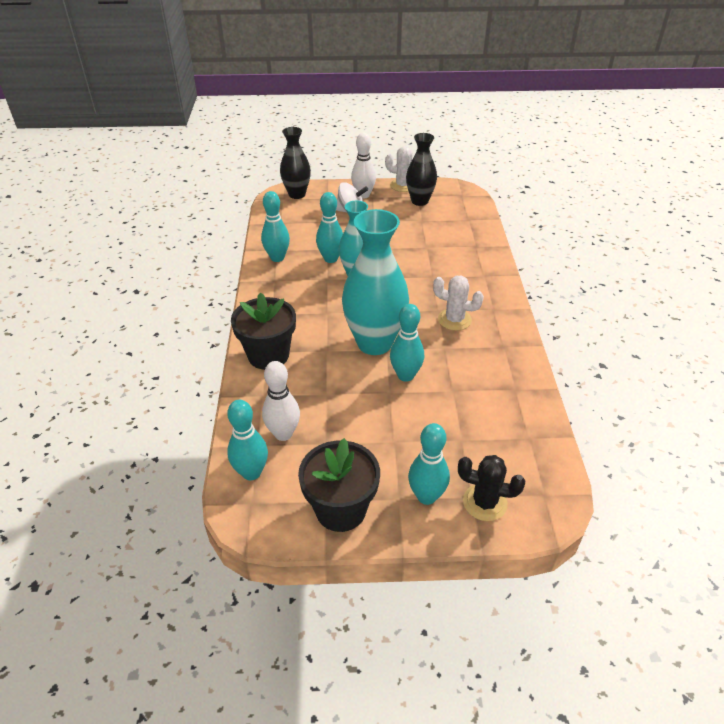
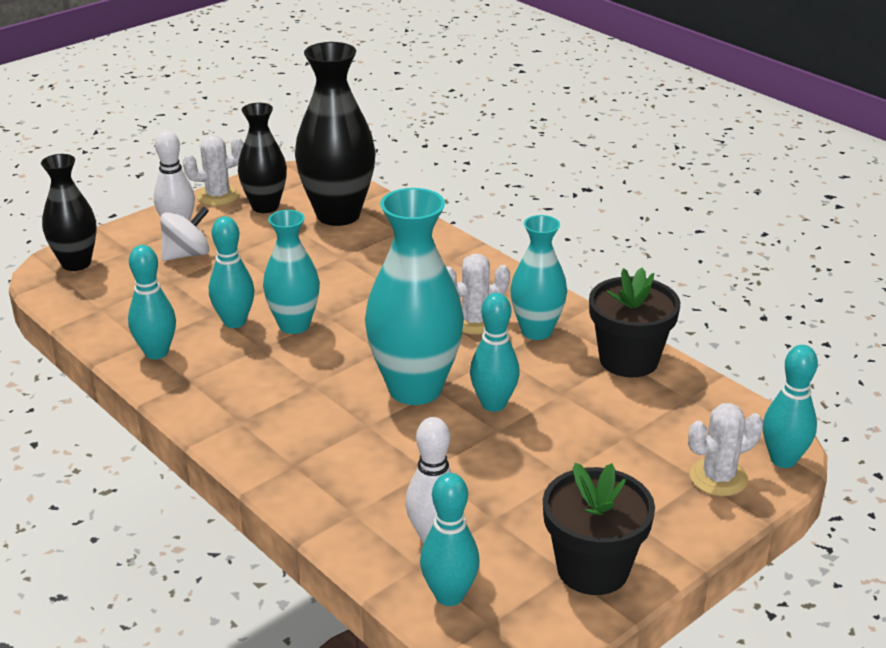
camera: 40 degrees left, 10 degrees down
black flower pot [231,293,296,370] -> black flower pot moved to [589,268,680,377]
turquoise bowling pin [408,423,450,505] -> turquoise bowling pin moved to [763,345,818,468]
black cactus [458,455,525,521] -> white cactus [688,403,763,496]
none -> black vase [295,42,376,226]
none -> turquoise vase [510,215,567,340]

